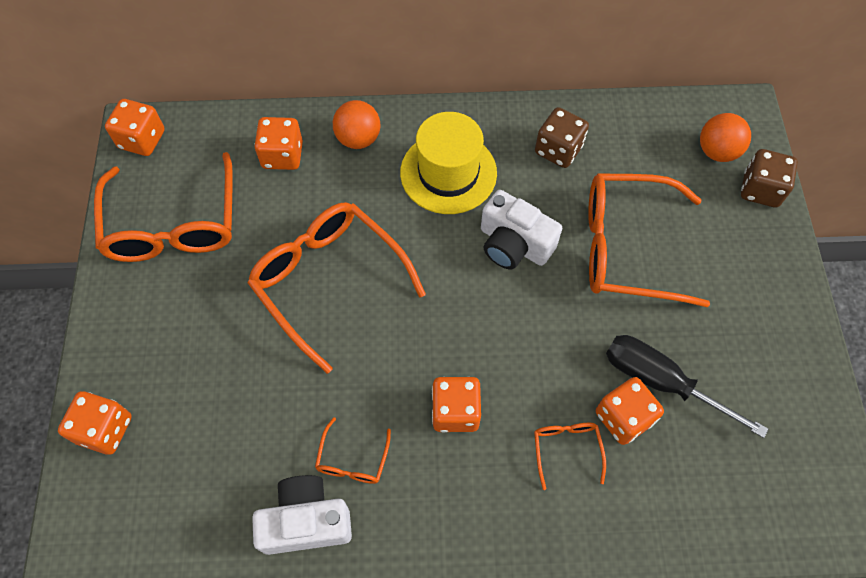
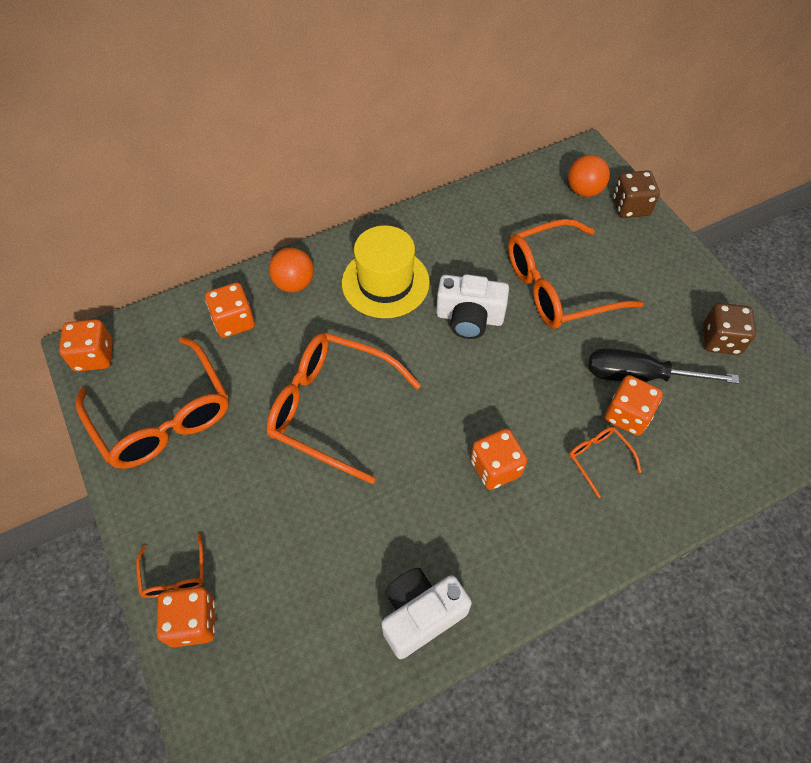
camera: 25 degrees left, 5 degrees down
orange glasses [315,417,391,484] -> orange glasses moved to [136,533,204,598]
brown dice [535,107,589,168] -> brown dice moved to [703,303,756,355]

